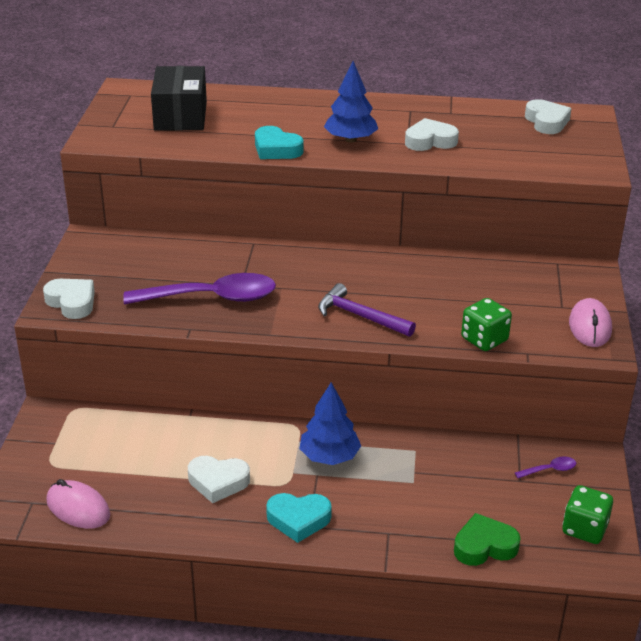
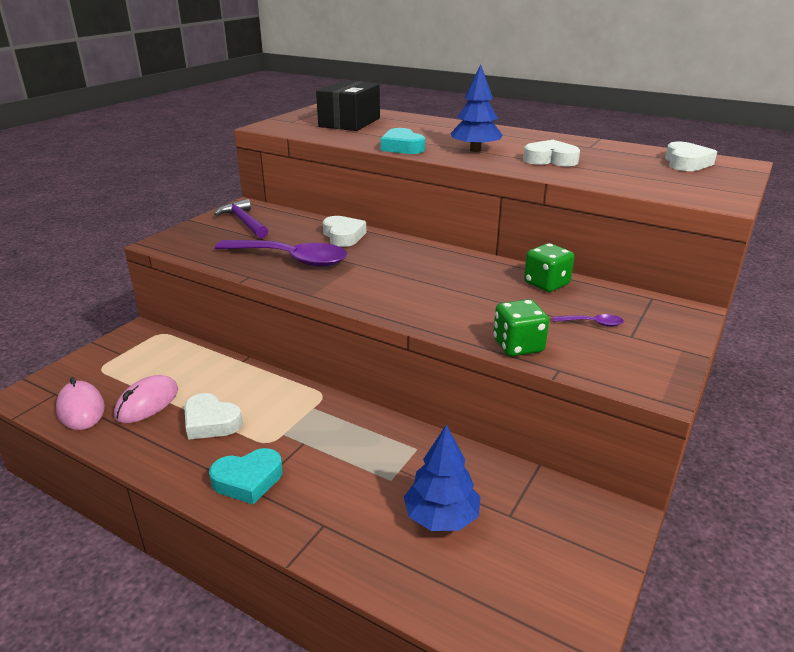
camera: 25 degrees right, 5 degrees down
white heart [43,279,95,319] -> white heart moved to [323,216,367,247]
turquoise heart [266,493,332,543] -> turquoise heart turned 45 degrees counterclockwise [209,448,283,504]
blue tree [300,382,361,465] -> blue tree moved to [404,425,480,531]
purple hammer [318,283,416,337] -> purple hammer moved to [214,199,268,238]
green heart [454,513,521,566] -> none
purple spoon [515,456,576,478] -> purple spoon moved to [553,314,624,327]
green dice [562,485,613,544] -> green dice moved to [524,243,574,292]
pink mouse [569,298,612,347] -> pink mouse moved to [114,375,178,423]

